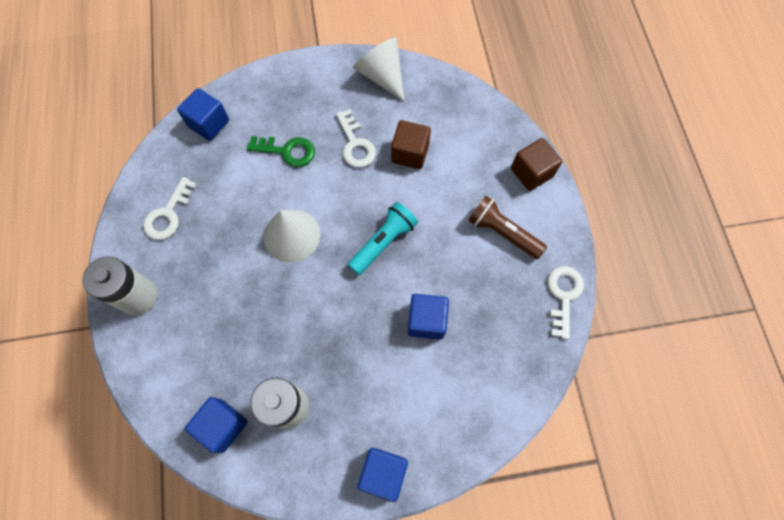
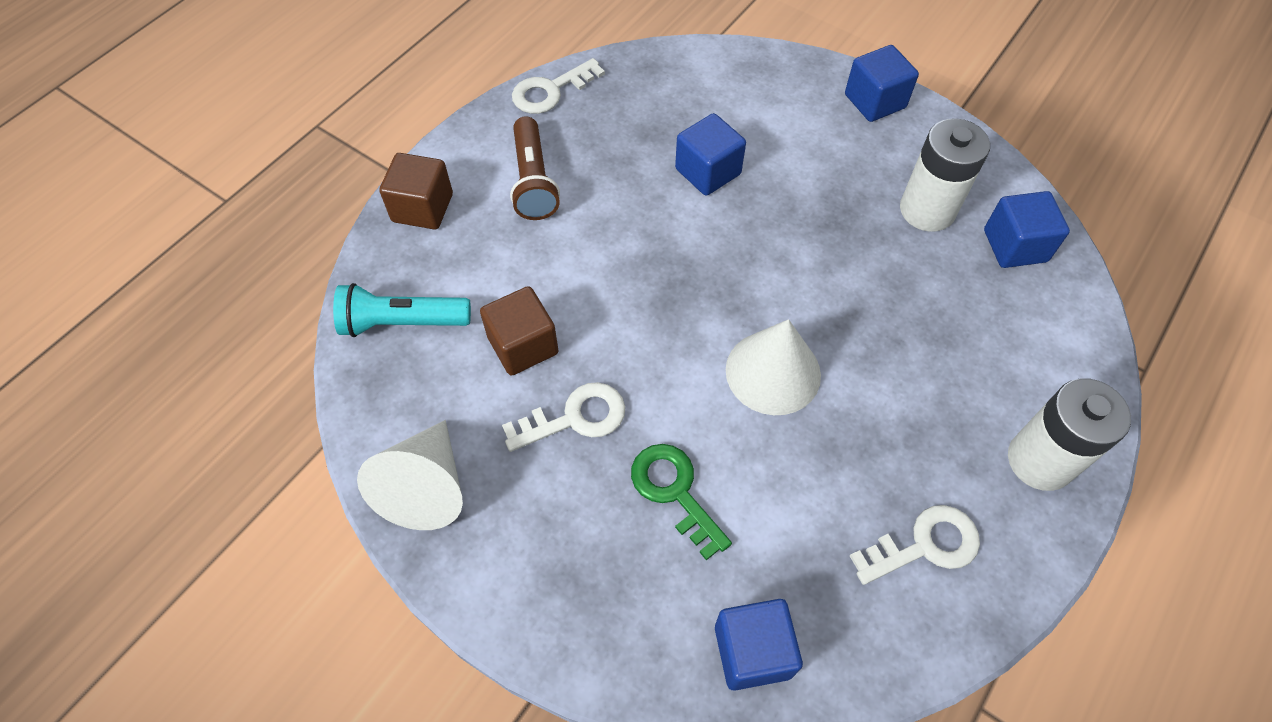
camera: 135 degrees left, 10 degrees down
white key [336,109,376,168] -> white key turned 45 degrees clockwise [502,382,625,452]
turquoise flashlight [348,202,418,275] -> turquoise flashlight moved to [333,283,471,337]

